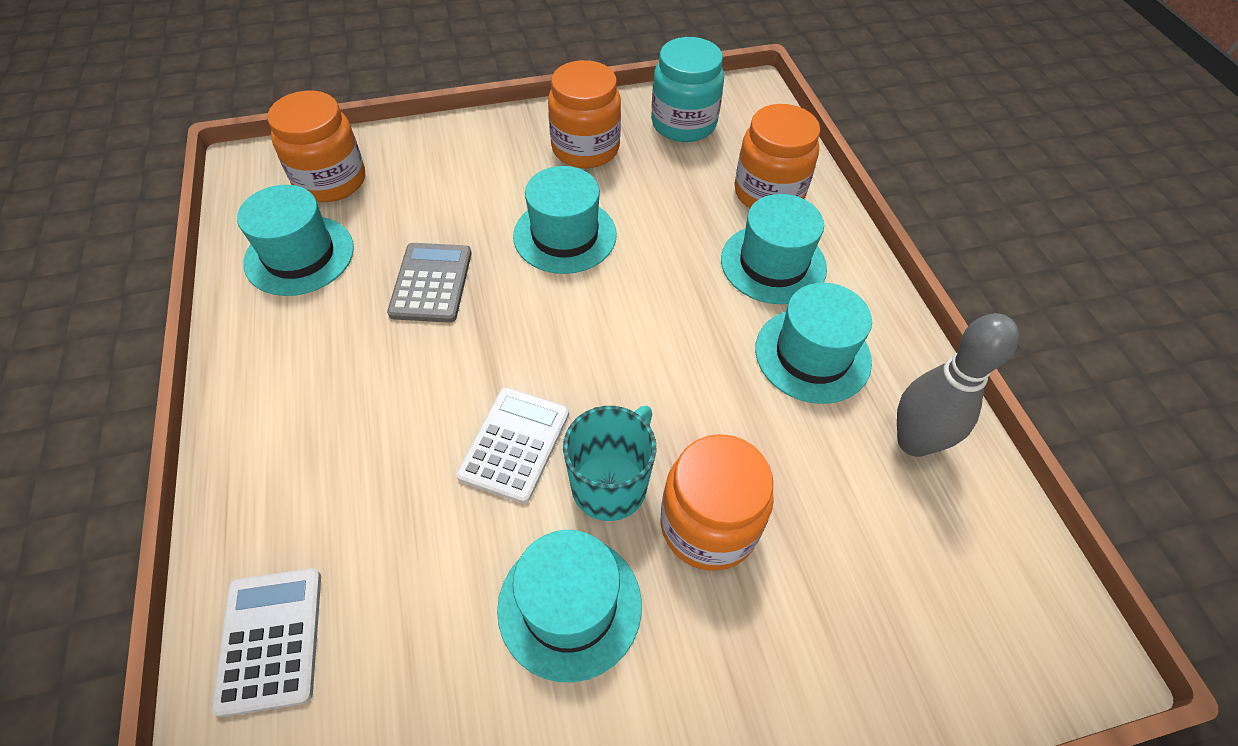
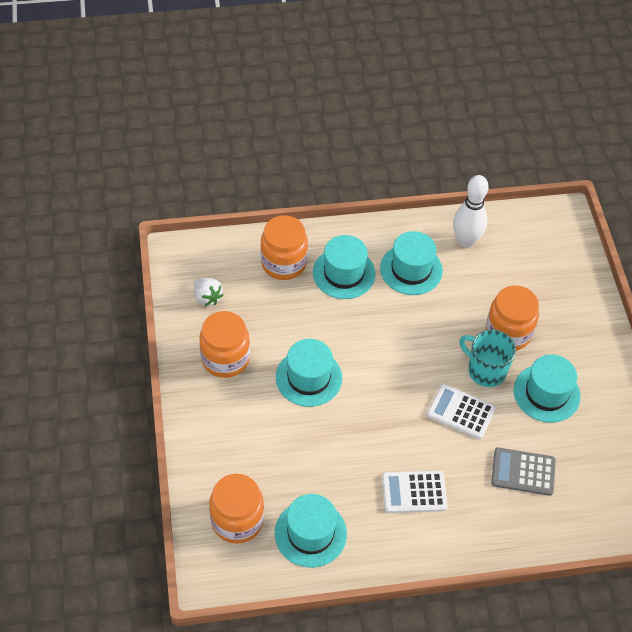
camera: 85 degrees left, 0 degrees up
white calculator [211,568,321,717] -> white calculator moved to [382,471,448,513]
grey calculator [387,243,472,323] -> grey calculator moved to [491,448,556,496]
turquoise jar [651,37,724,142] -> white strawberry [194,278,223,306]
grey bowling pin [897,313,1019,457] -> white bowling pin [453,175,489,248]

